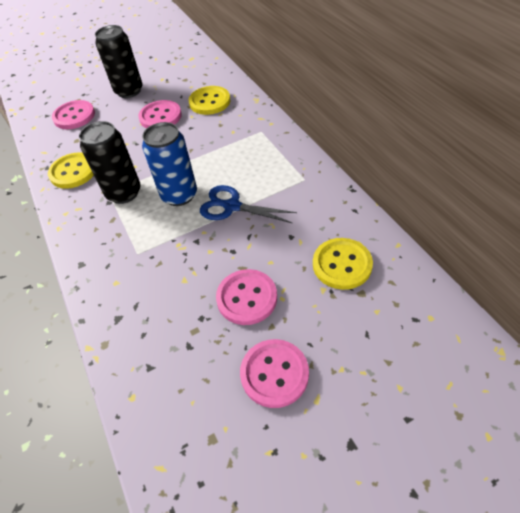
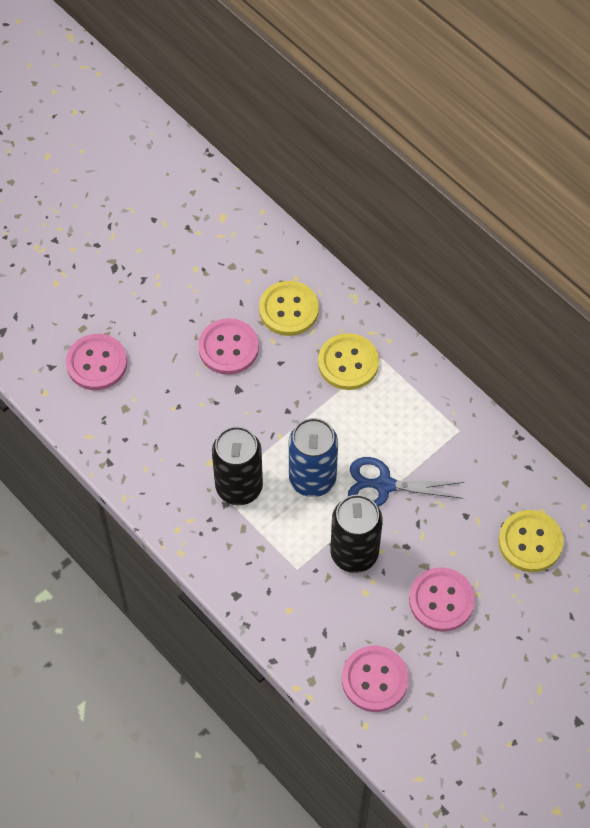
camera: 20 degrees left, 10 degrees up
yellow button [48,153,94,189] -> yellow button moved to [318,333,379,390]
black can [95,25,142,98] -> black can moved to [330,495,383,573]
pink button [240,339,309,408] -> pink button moved to [342,645,409,712]

